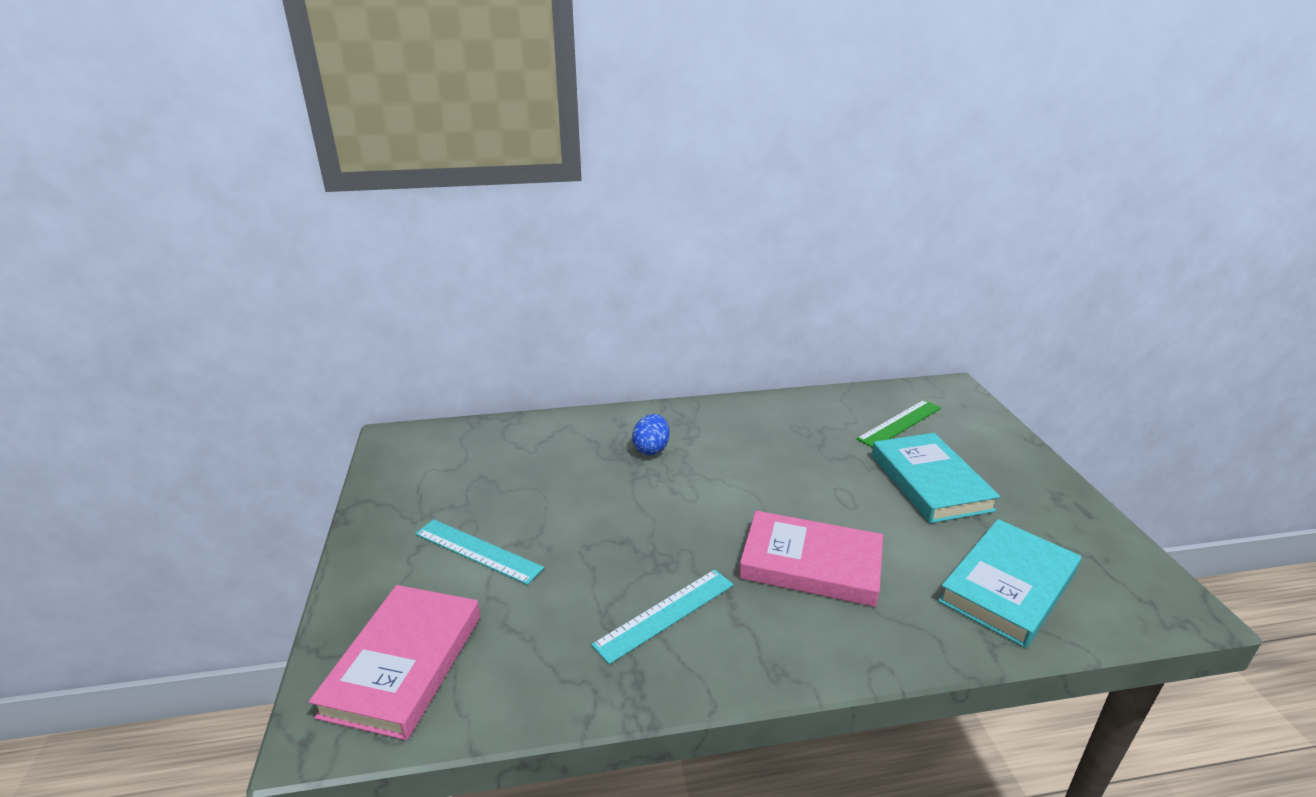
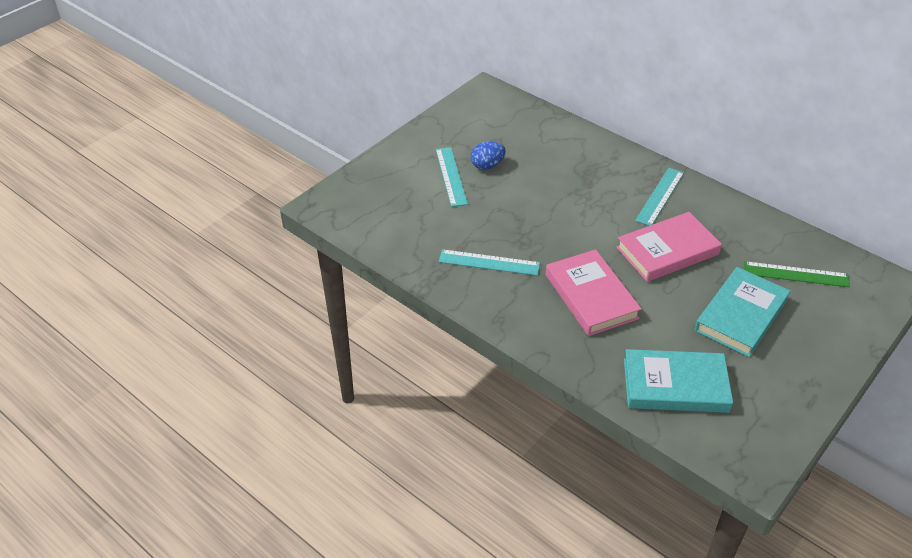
camera: 50 degrees right, 15 degrees up
pink book [309,585,480,740] -> pink book moved to [616,212,722,282]
blue egg [632,414,670,455] -> blue egg moved to [471,141,506,170]
none -> turquoise ruler [635,168,684,226]

